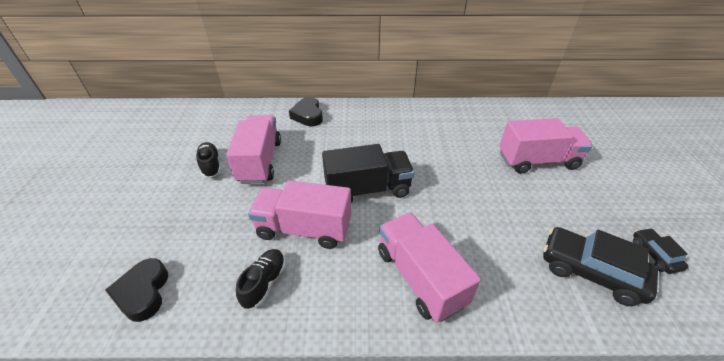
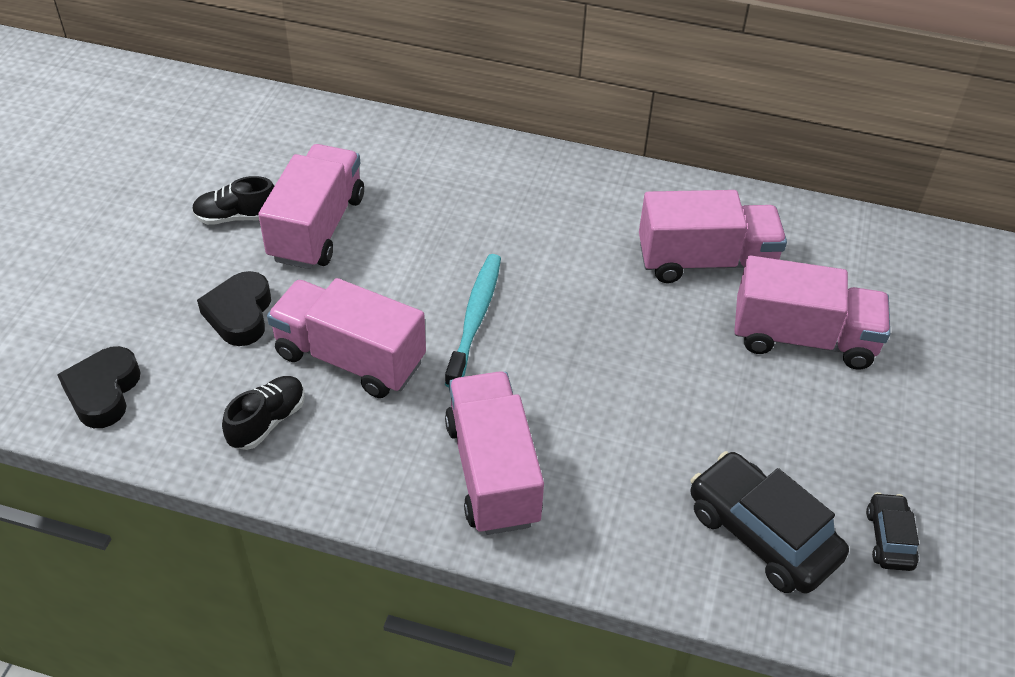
camera: 15 degrees right, 5 degrees up
black shoe [196,142,221,177] -> black shoe turned 90 degrees counterclockwise [192,176,274,225]
black heart [289,97,323,126] -> black heart moved to [197,271,271,346]
black truck [322,144,414,203] -> turquoise toothbrush [445,254,501,388]
none -> pink truck [639,190,787,283]

